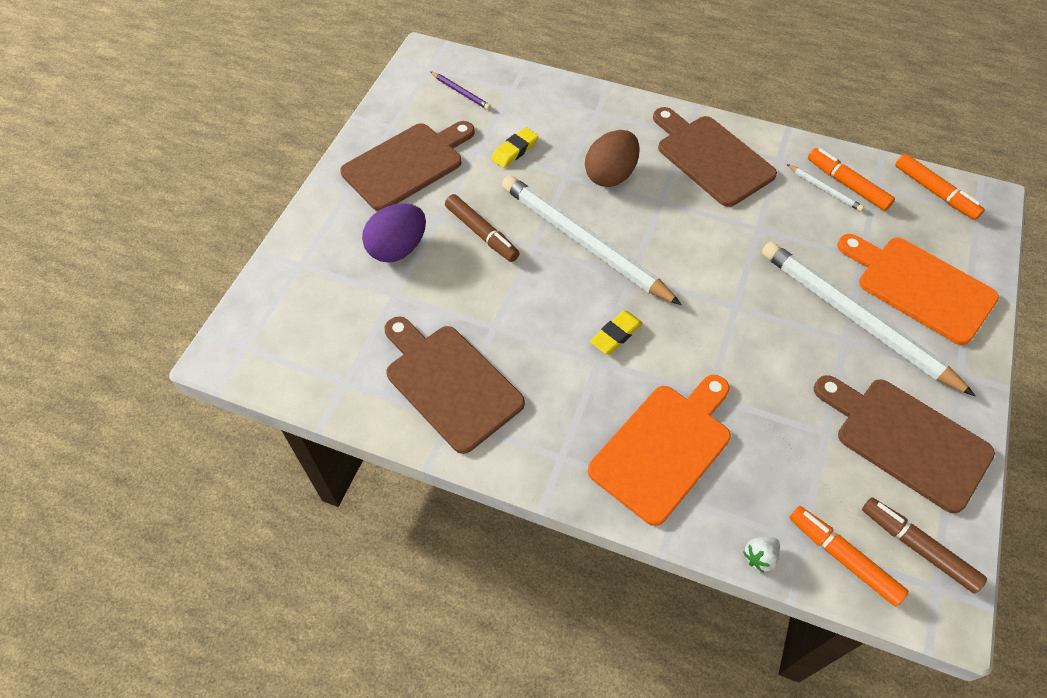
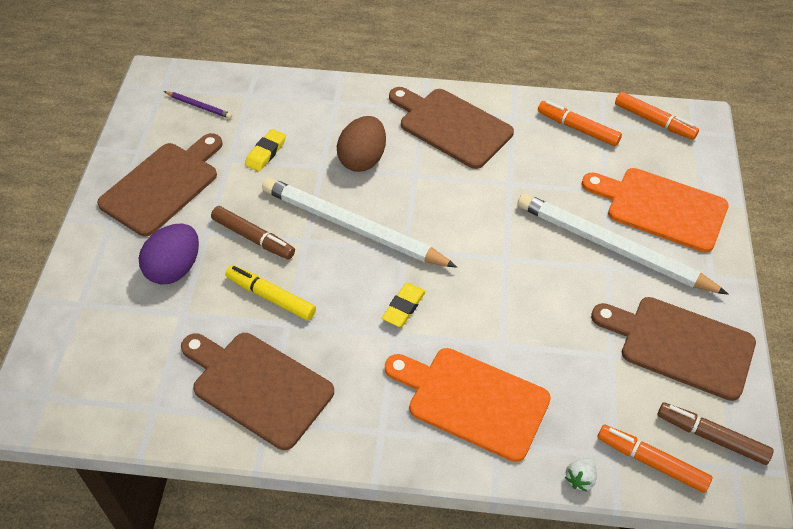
camera: 15 degrees left, 5 degrees down
orange cutting board [588,375,731,526] -> orange cutting board turned 90 degrees counterclockwise [385,348,551,462]
white pencil [786,164,864,212] -> none
none -> yellow marker [225,265,316,321]

